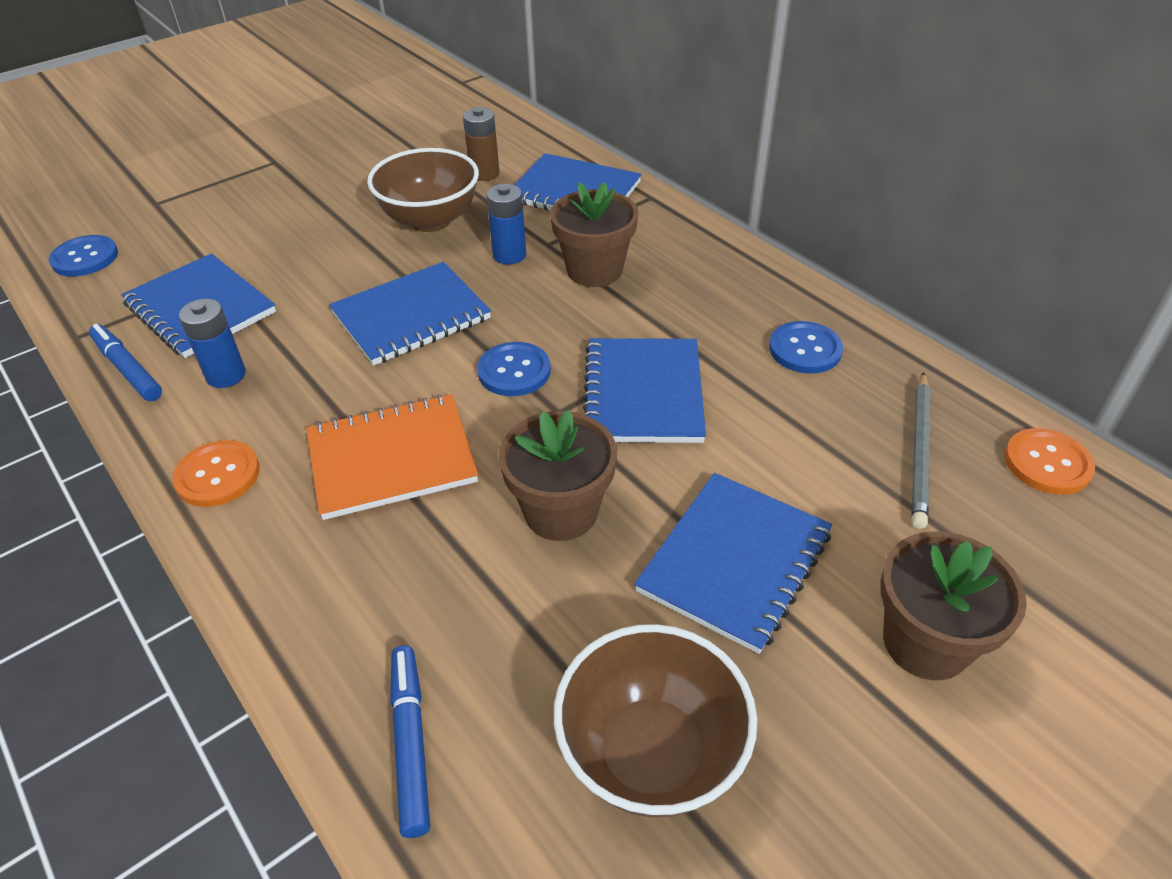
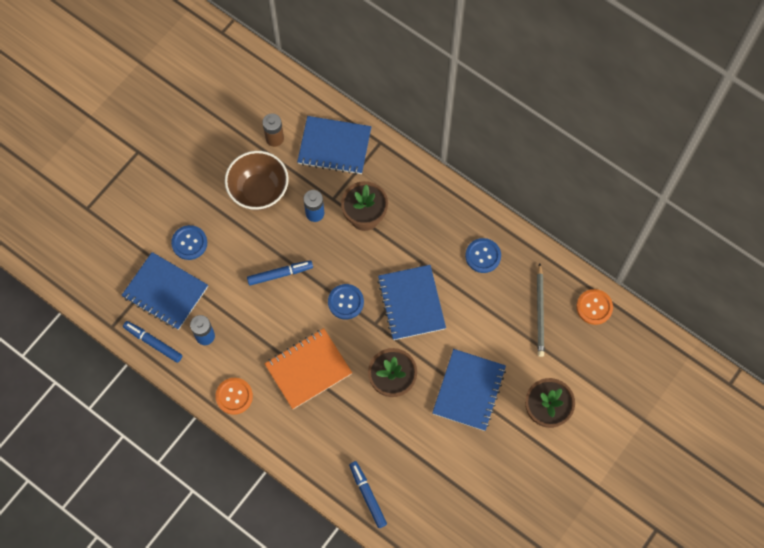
camera: 15 degrees left, 25 degrees up
blue button [49,235,118,277] -> blue button moved to [171,225,207,260]
blue notebook [329,262,491,366] -> blue marker [247,260,313,286]
brown bowl [554,624,757,817] -> none

